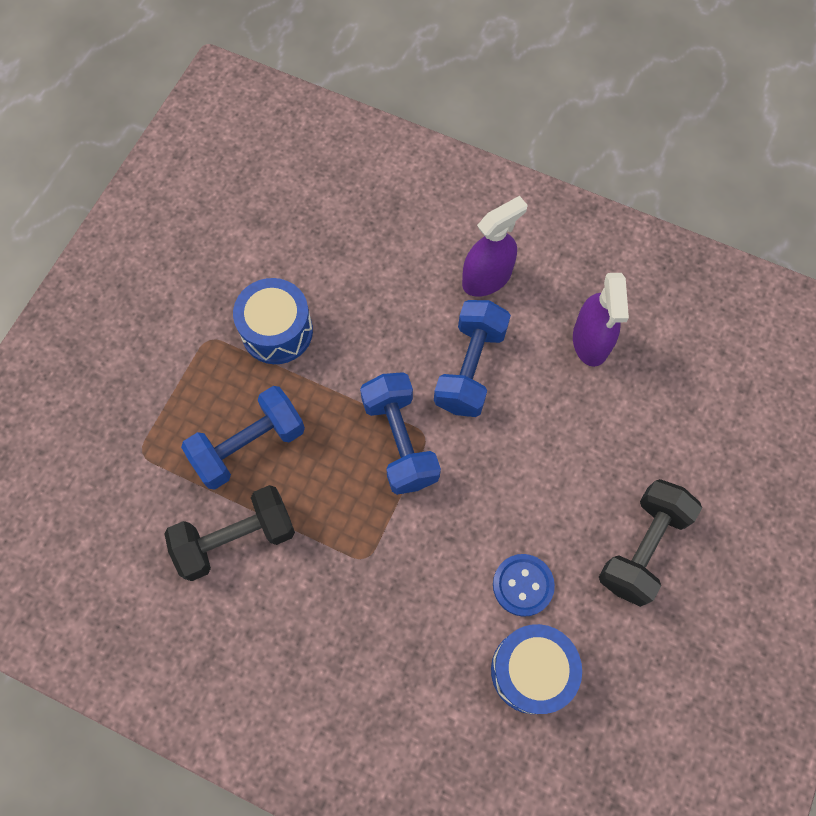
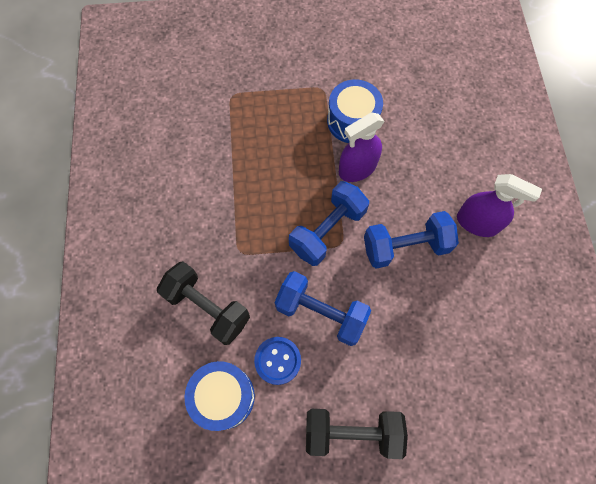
camera: 60 degrees right, 0 degrees up
black dumbbell [165,485,295,581] -> black dumbbell moved to [157,262,250,345]
blue dumbbell [181,386,305,490] -> blue dumbbell moved to [275,271,371,346]
purple spray bottle [573,273,629,367] -> purple spray bottle moved to [339,113,385,182]

